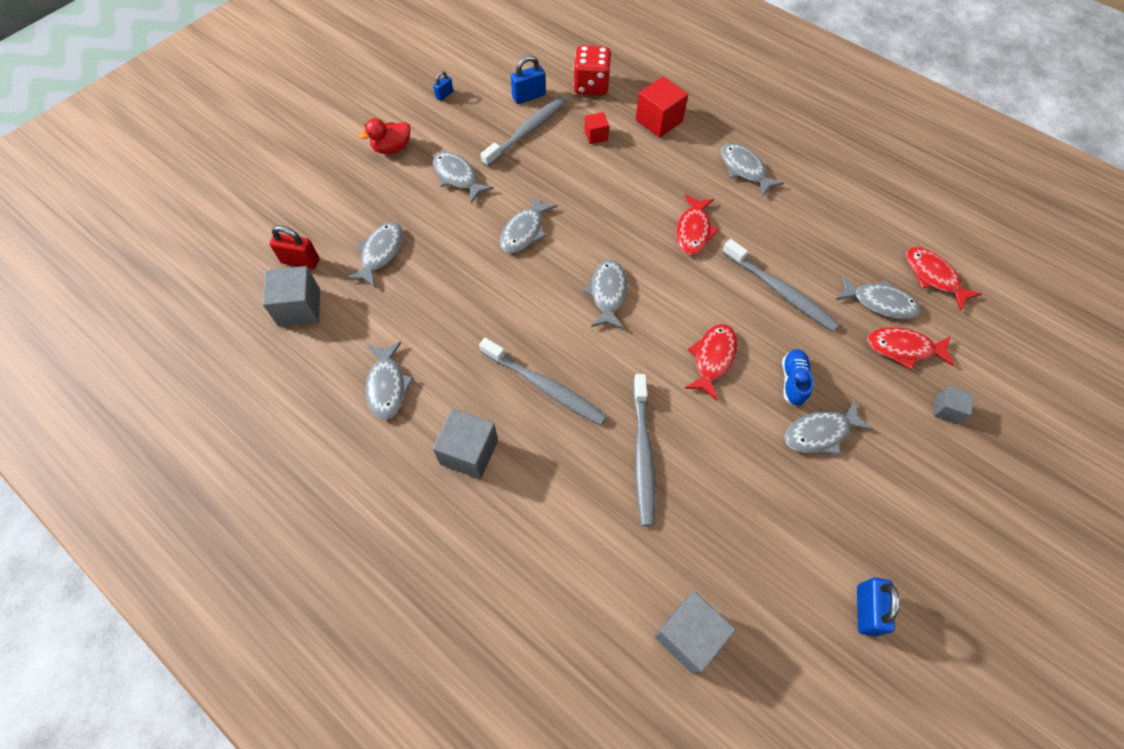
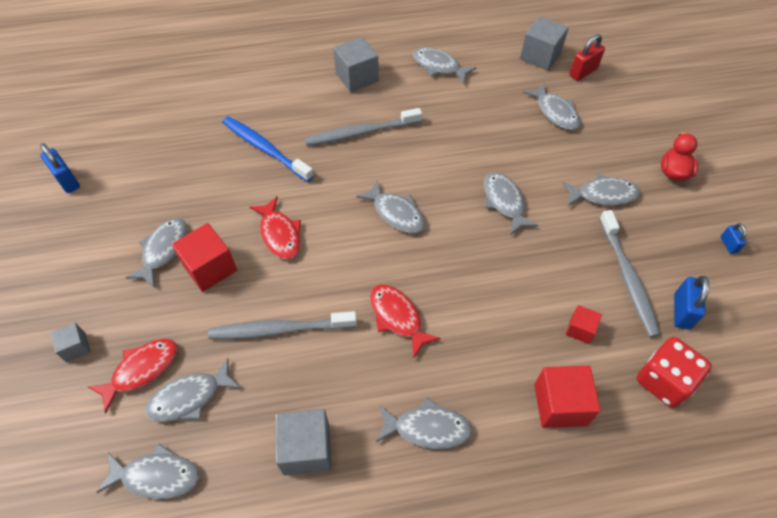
camera: 130 degrees right, 5 degrees down
grey toothbrush [633,374,656,526] -> blue toothbrush [222,116,314,182]
grey cube [654,591,736,674] -> grey cube moved to [275,409,331,475]
blue shoe [782,349,814,406] -> red cube [172,223,237,292]
red fish [906,247,982,311] -> grey fish [96,444,199,499]

